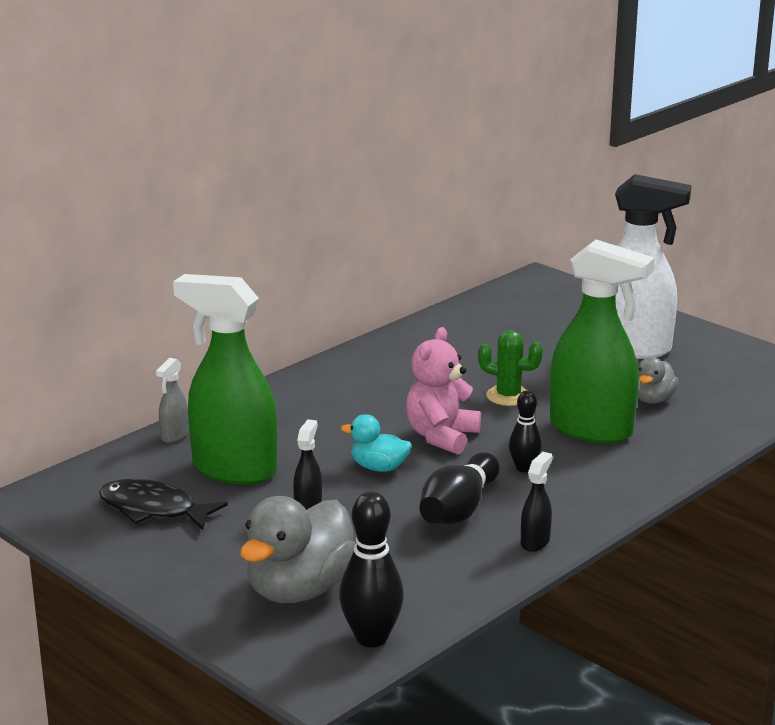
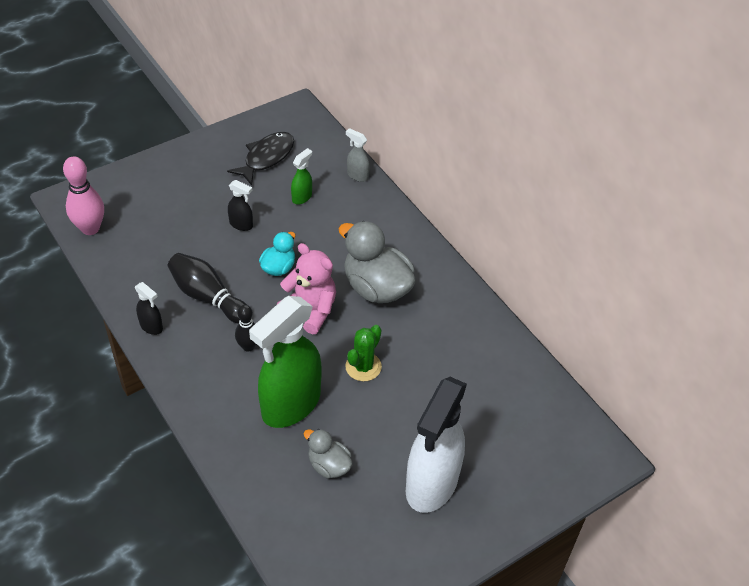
camera: 100 degrees right, 25 degrees up
green spray bottle [173,274,277,485] -> green spray bottle [291,148,312,205], size x0.42
grey duck [240,496,355,603] -> grey duck moved to [339,221,416,303]
black bowling pin [339,491,404,647] -> pink bowling pin [63,156,104,235]

